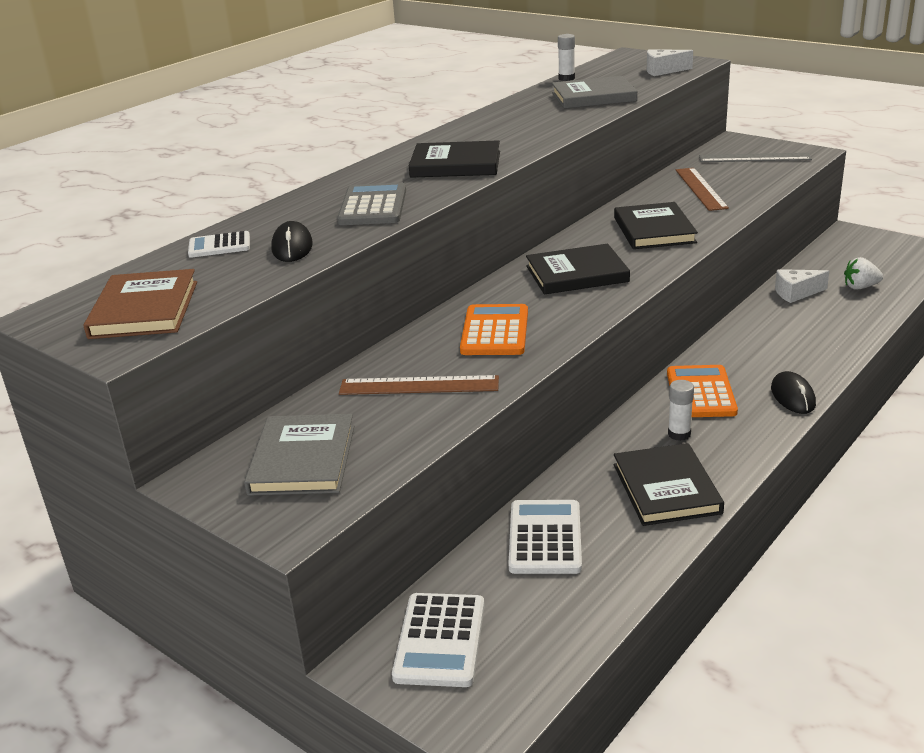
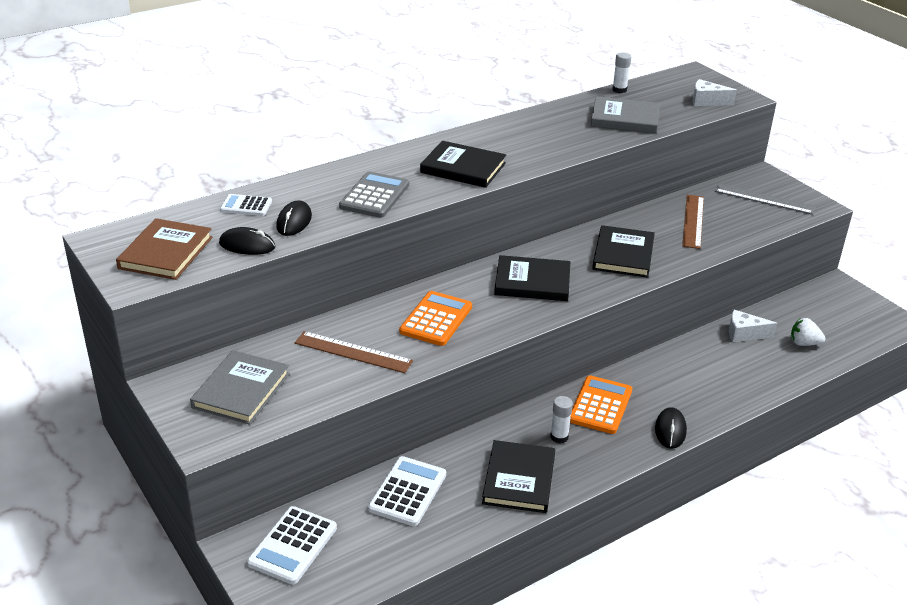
camera: 15 degrees right, 5 degrees up
none -> black mouse [219,227,275,255]

